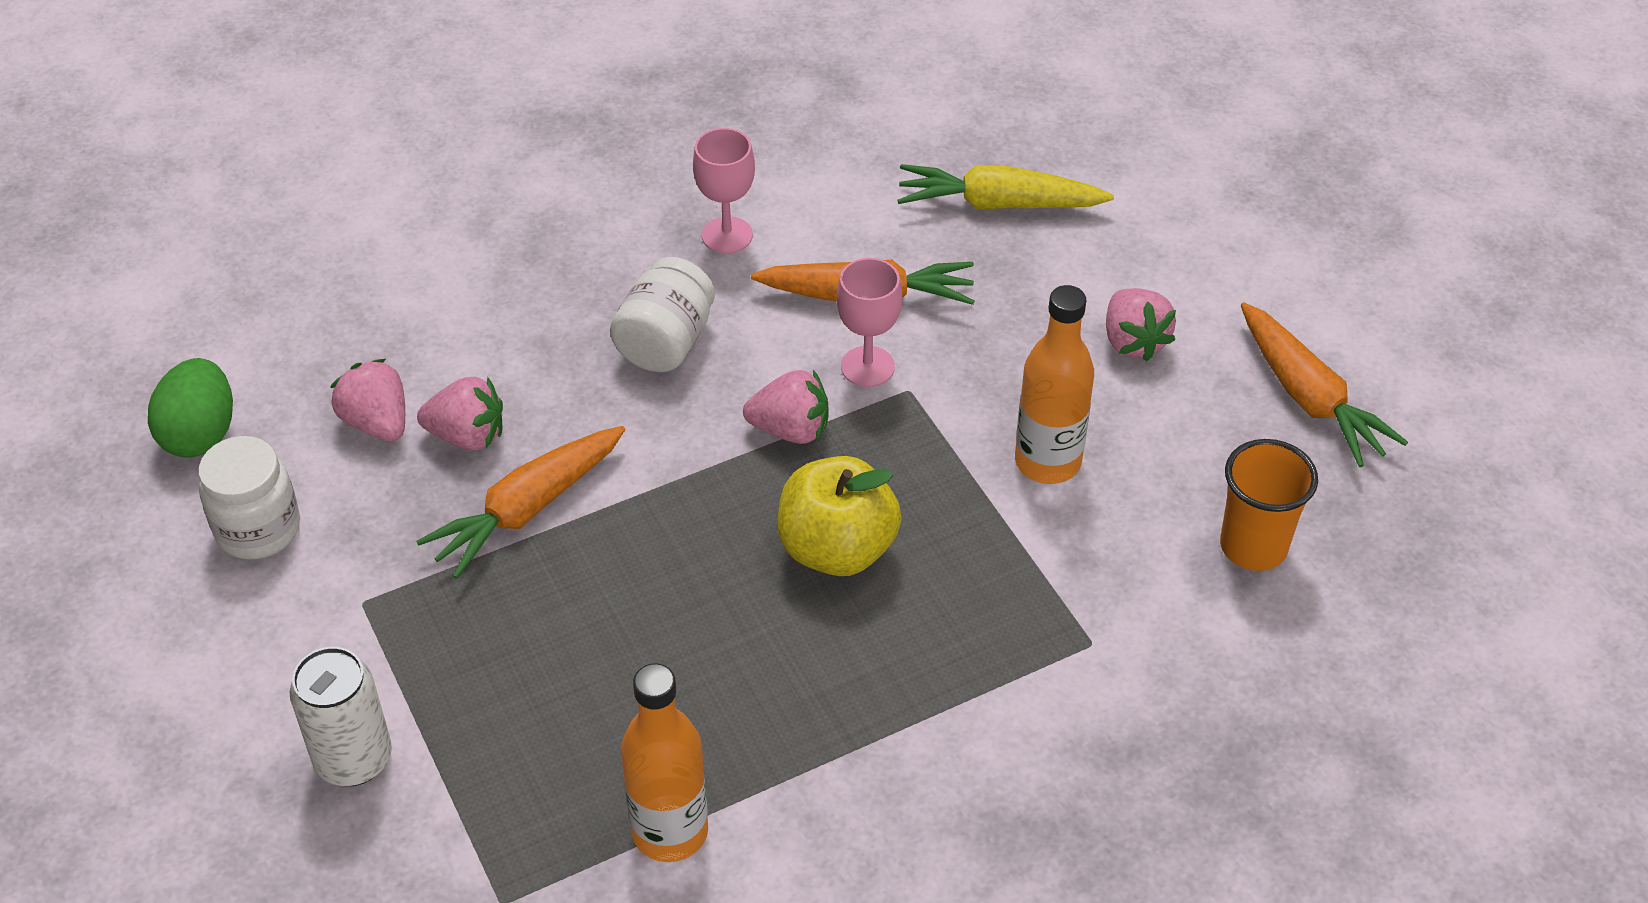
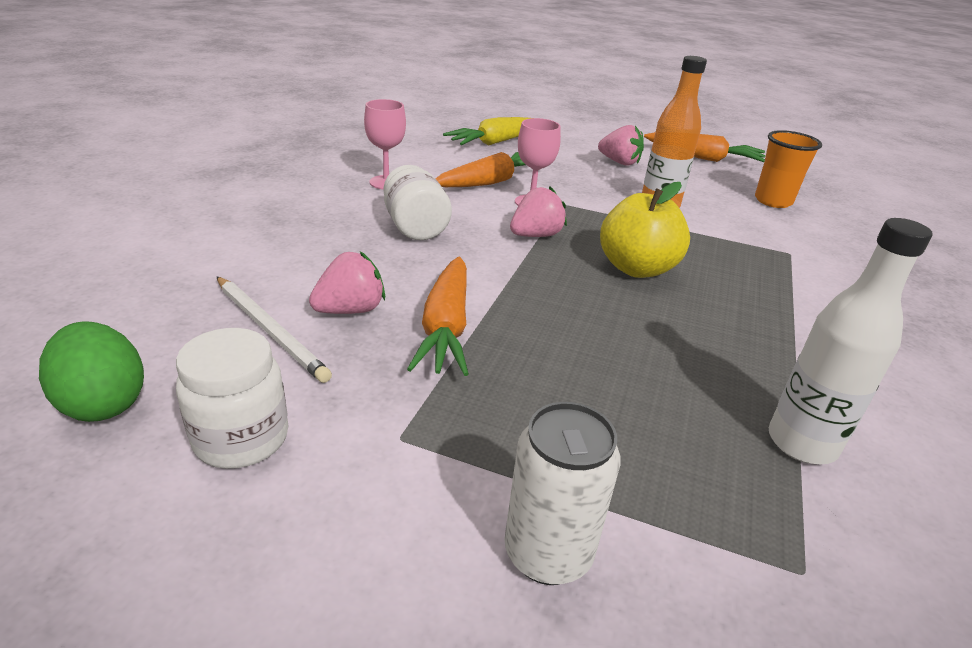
camera: 45 degrees left, 15 degrees down
pink strawberry [330,359,405,442] -> white pencil [216,276,332,383]
orange bottle [621,663,708,862] -> white bottle [769,218,932,464]

